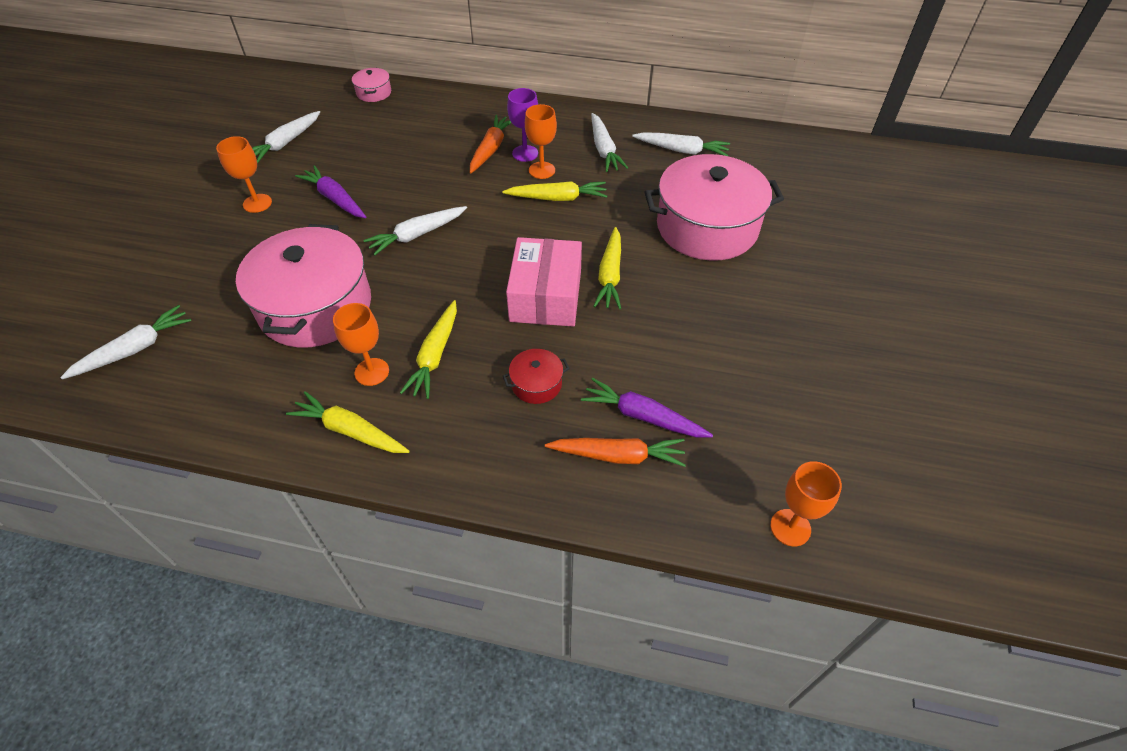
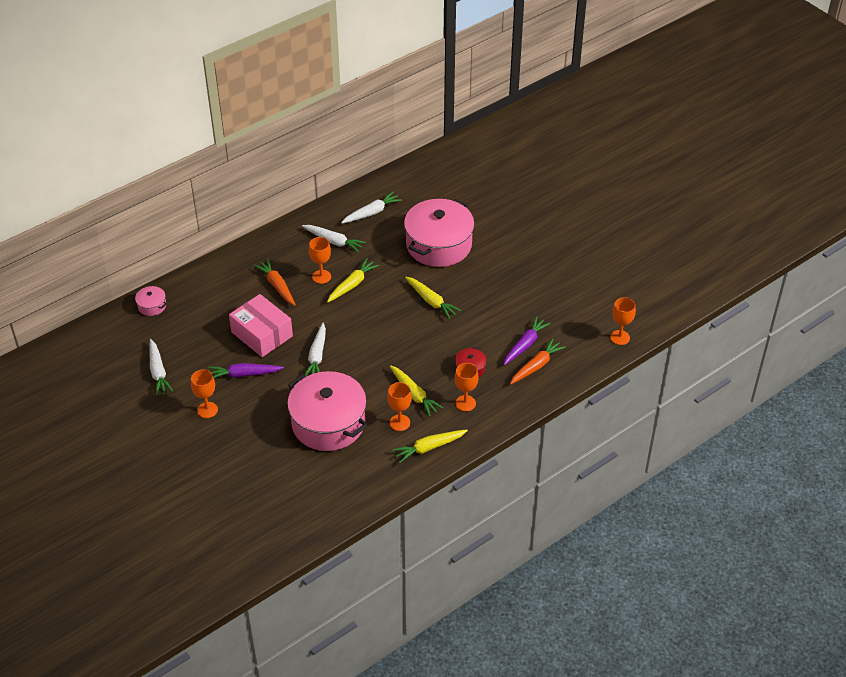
camera: 50 degrees left, 5 degrees down
white carrot [60,305,191,379] -> none
pink box [506,237,582,326] -> pink box moved to [229,294,293,357]
purple goblet [507,88,538,162] -> none
purple carrot [581,378,713,437] -> purple carrot turned 150 degrees clockwise [503,316,551,366]
none -> orange goblet [455,363,478,412]

